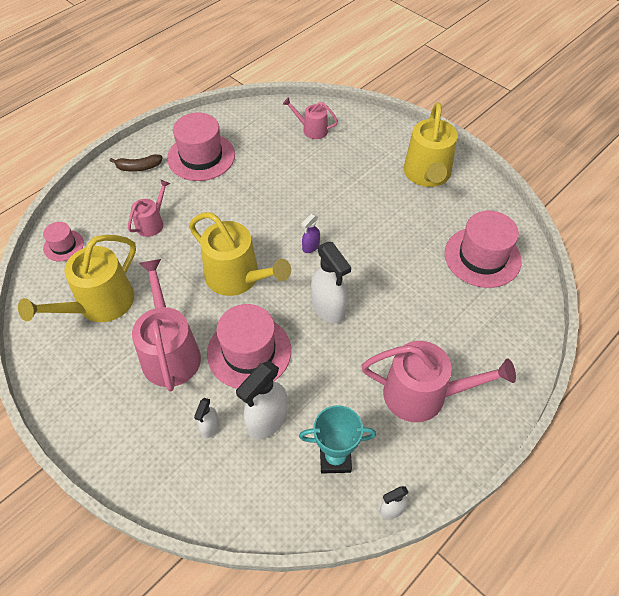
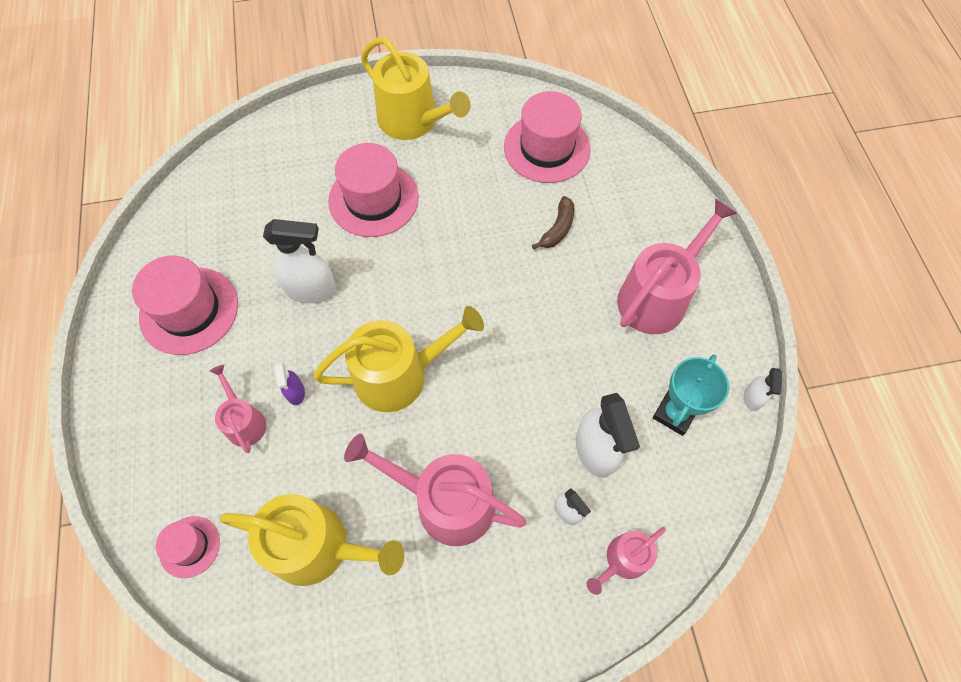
camera: 55 degrees left, 10 degrees up
yellow watering can [18,235,136,322] -> yellow watering can turned 60 degrees counterclockwise [219,494,404,586]
brown banana [110,154,163,172] -> brown banana moved to [532,196,574,249]
pink hat [207,304,291,389] -> pink hat moved to [328,143,419,237]
pink watering can [283,97,338,139] -> pink watering can moved to [587,527,666,595]
purple spray bottle [301,214,320,253] -> purple spray bottle moved to [274,362,305,405]
white spray bottle [311,242,351,323] -> white spray bottle moved to [263,219,336,303]

